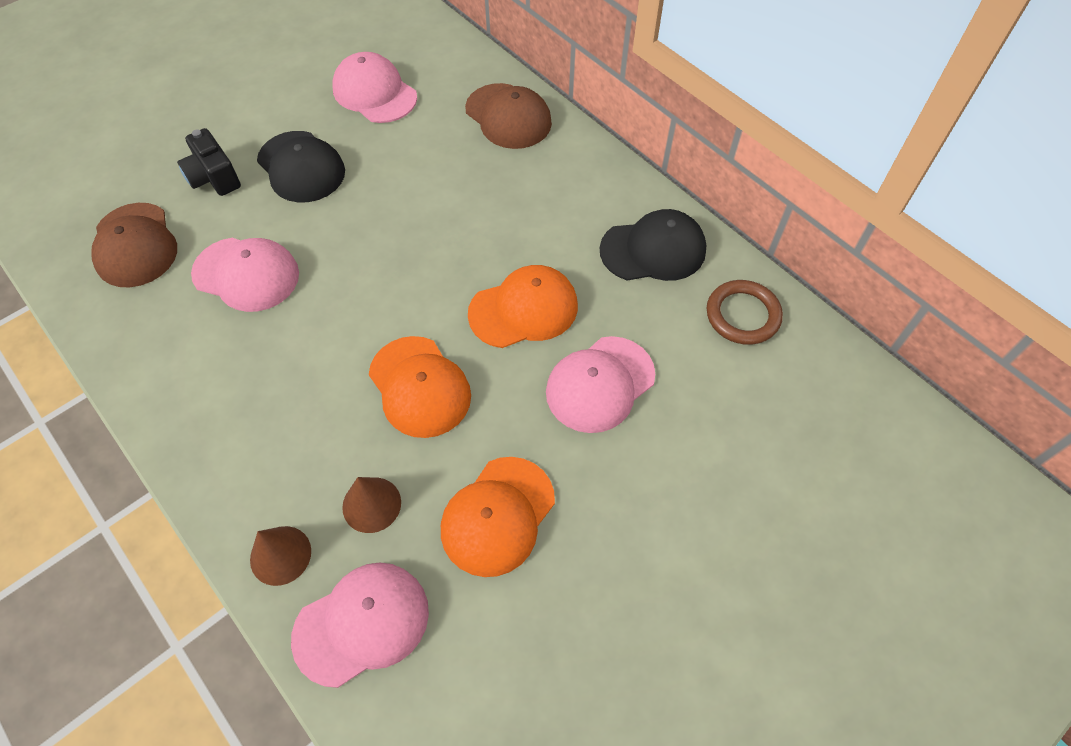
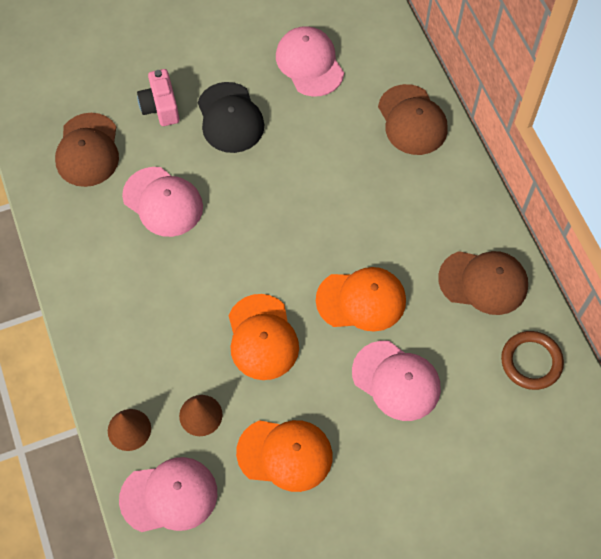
camera: 20 degrees right, 5 degrees up
black camera [177,128,241,196] -> pink camera [137,69,180,126]
orange cap [441,457,555,577] -> orange cap turned 135 degrees counterclockwise [236,420,332,492]
pink cap [546,336,655,433] -> pink cap turned 120 degrees counterclockwise [352,341,441,421]
black cap [600,209,706,281] -> brown cap [438,251,528,315]

